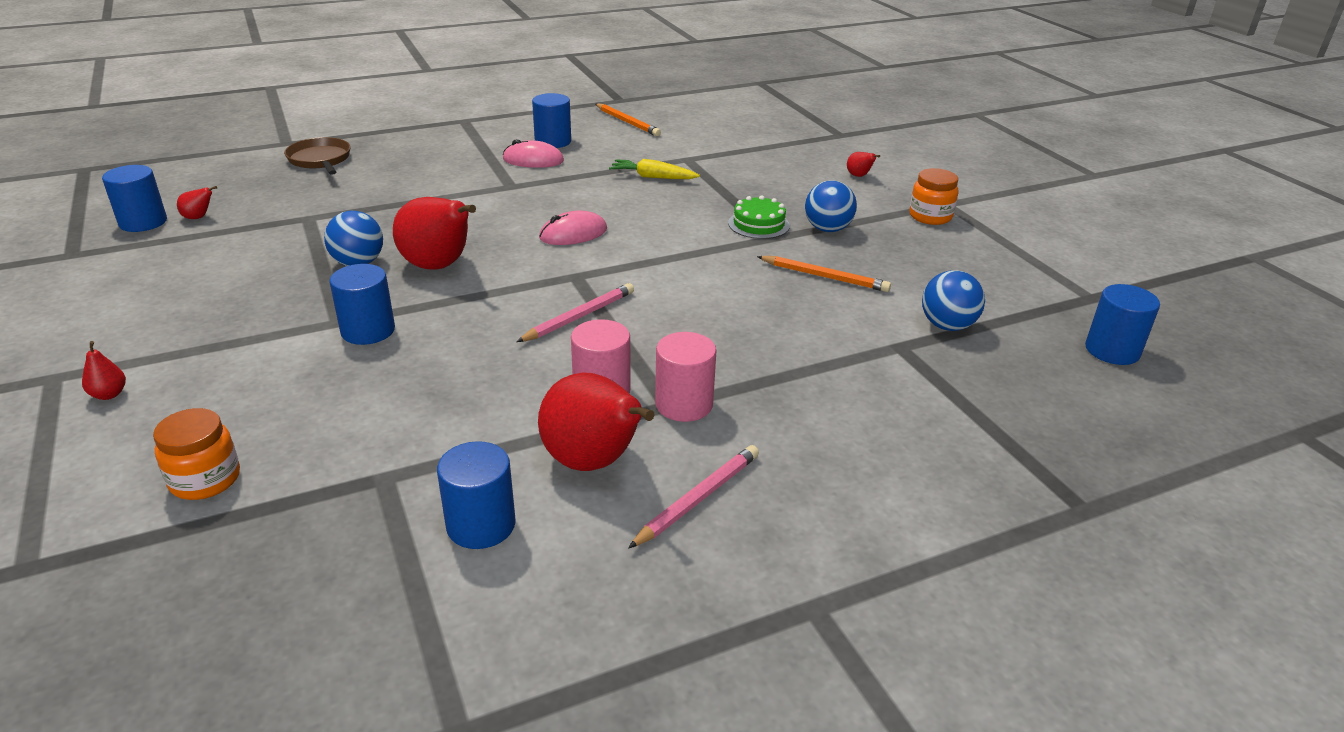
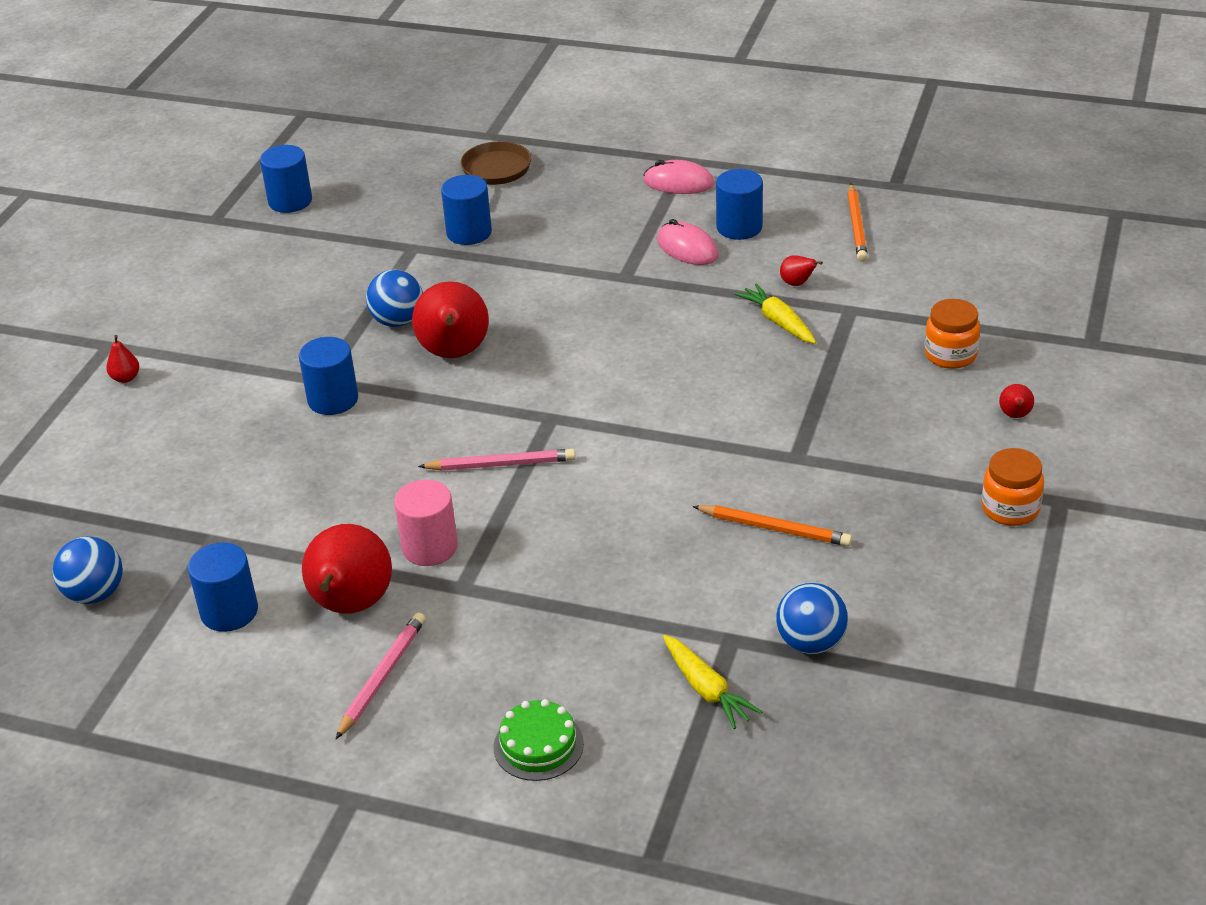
camera: 45 degrees right, 5 degrees up
orange jar [153,408,240,500] -> orange jar moved to [924,299,980,369]
red pear [177,186,217,219] -> red pear moved to [780,255,823,286]
pink mouse [539,211,607,245] -> pink mouse moved to [643,160,714,194]
pink pencil [628,445,759,549] -> pink pencil turned 60 degrees counterclockwise [336,612,425,739]
pink cylinder [655,332,717,422] -> none
green cake [728,195,790,239] -> green cake moved to [493,699,584,781]
orange pencil [757,256,891,292] -> orange pencil turned 45 degrees counterclockwise [692,505,852,546]
blue ball [805,180,857,232] -> blue ball moved to [53,536,123,604]
blue cylinder [1085,284,1160,365] -> blue cylinder moved to [441,175,492,245]
none -> yellow carrot [663,635,762,729]

